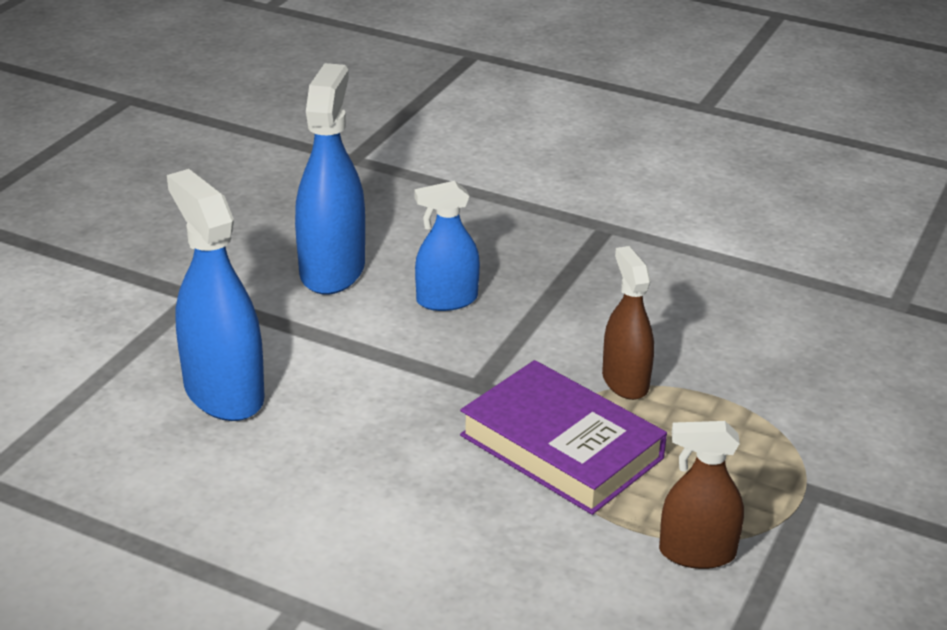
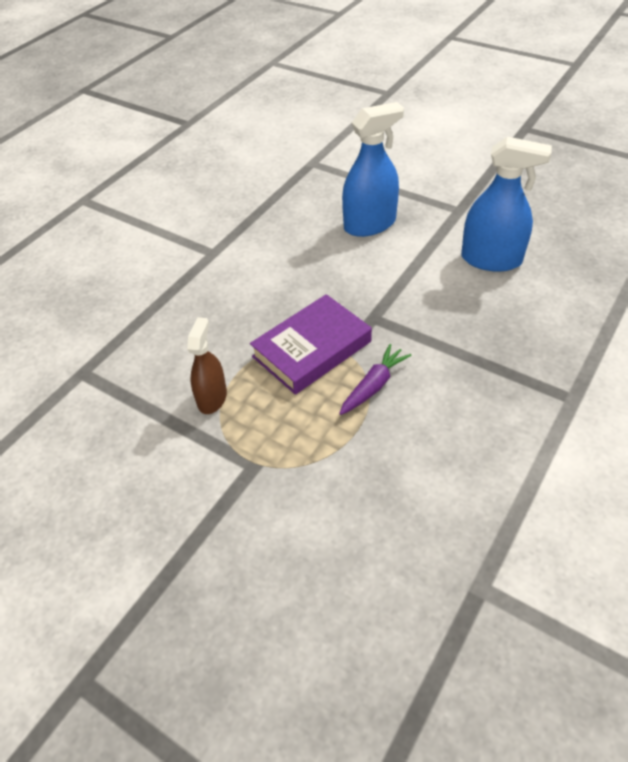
camera: 100 degrees right, 15 degrees up
blue spray bottle [414,181,480,311] -> none
brown spray bottle [602,246,654,400] -> purple carrot [339,344,412,415]

